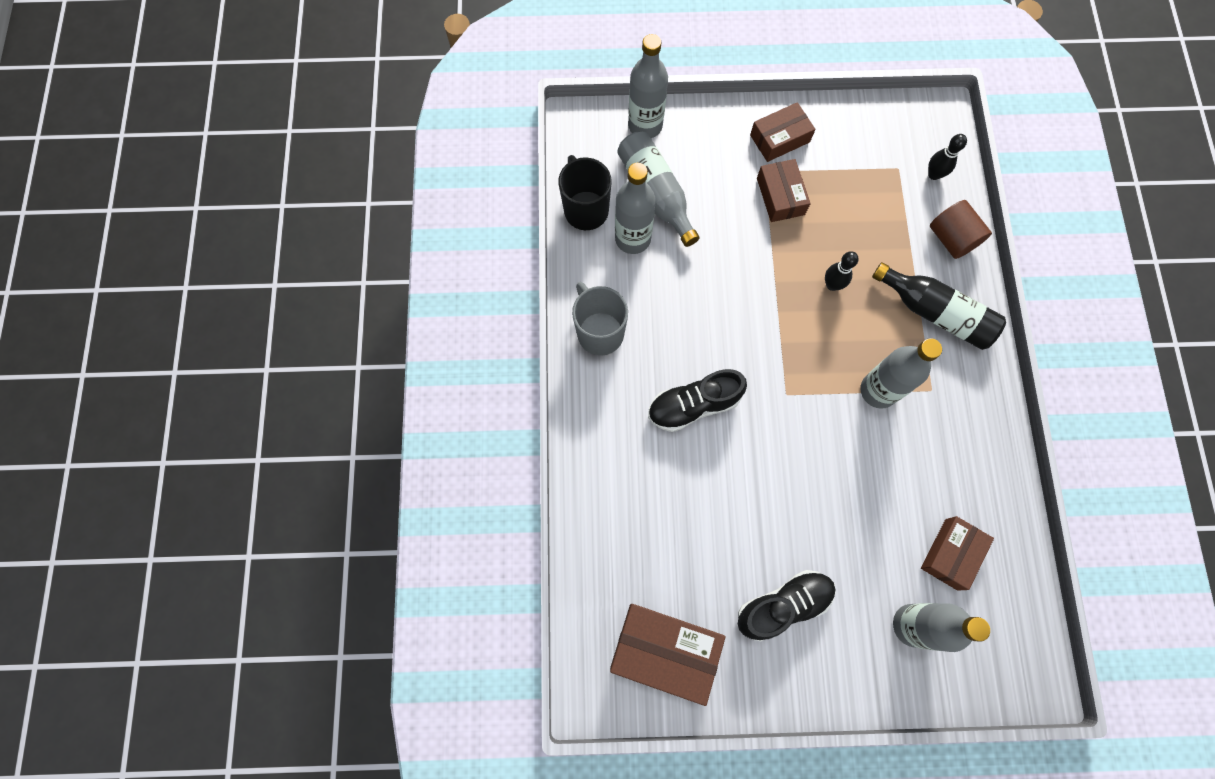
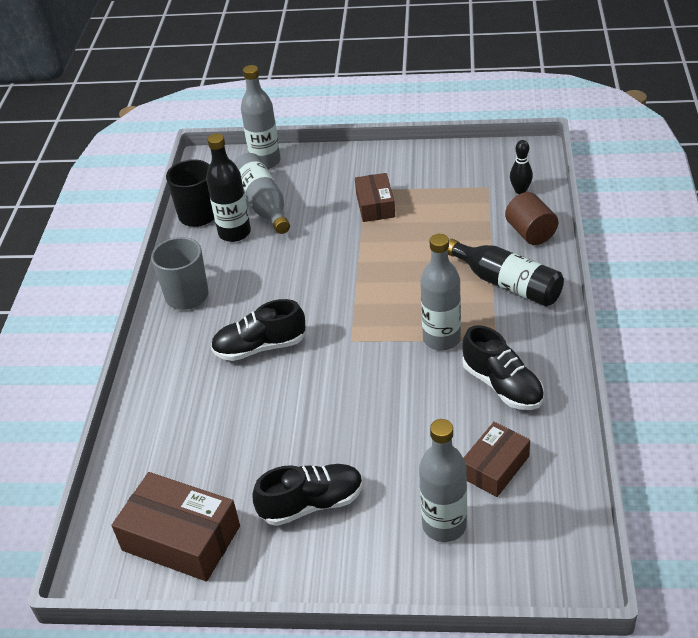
camera: 10 degrees right, 30 degrees down
grey bottle [615,163,656,254] -> black bottle [206,133,251,242]
brown box [750,102,816,162] -> none
black bowling pin [825,251,859,291] -> none
none -> black shoe [462,325,544,410]

